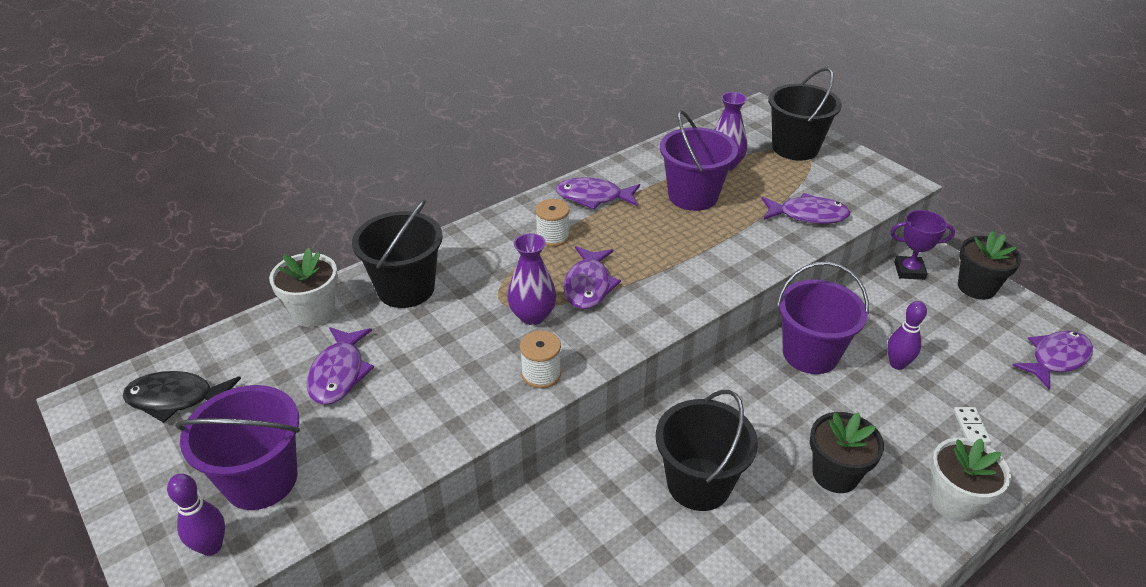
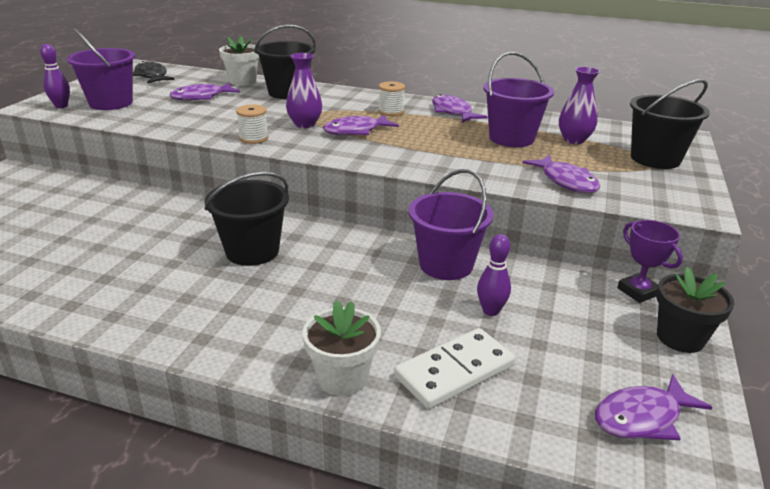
camera: 55 degrees right, 10 degrees down
black flower pot [810,412,884,493] -> none
white domino [953,407,991,444] -> white domino [395,328,515,409], size x2.24
purple fish [1012,331,1093,389] -> purple fish turned 135 degrees clockwise [595,374,713,440]

